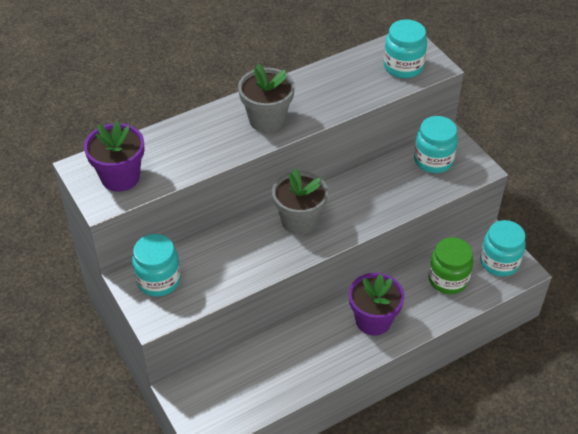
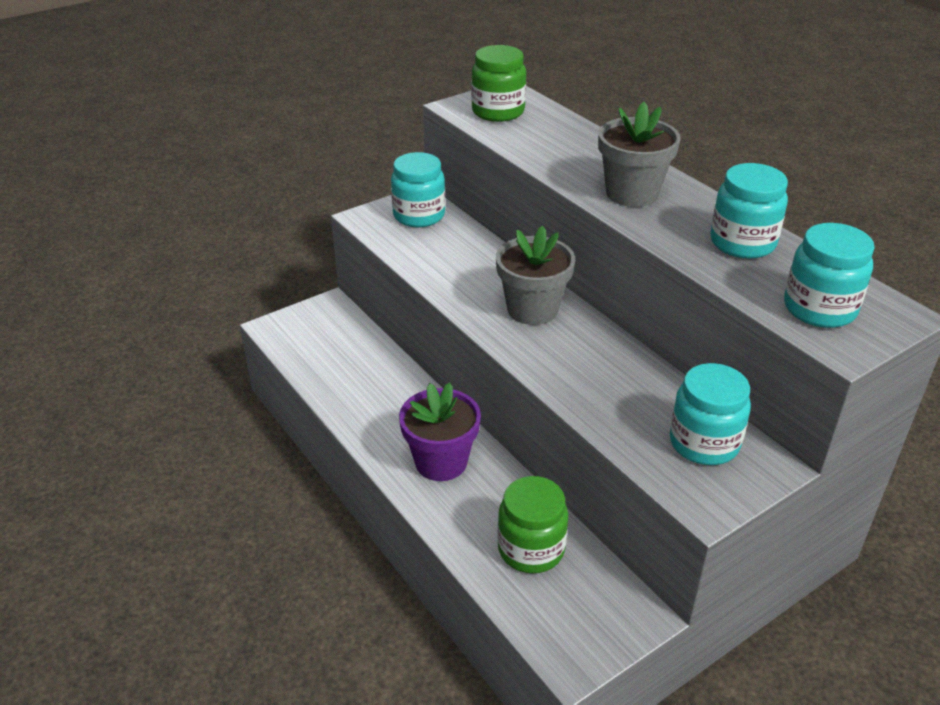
camera: 85 degrees right, 10 degrees down
purple flower pot [84,121,145,192] -> green jar [471,45,526,122]
turquoise jar [480,220,526,276] -> turquoise jar moved to [710,163,788,259]

